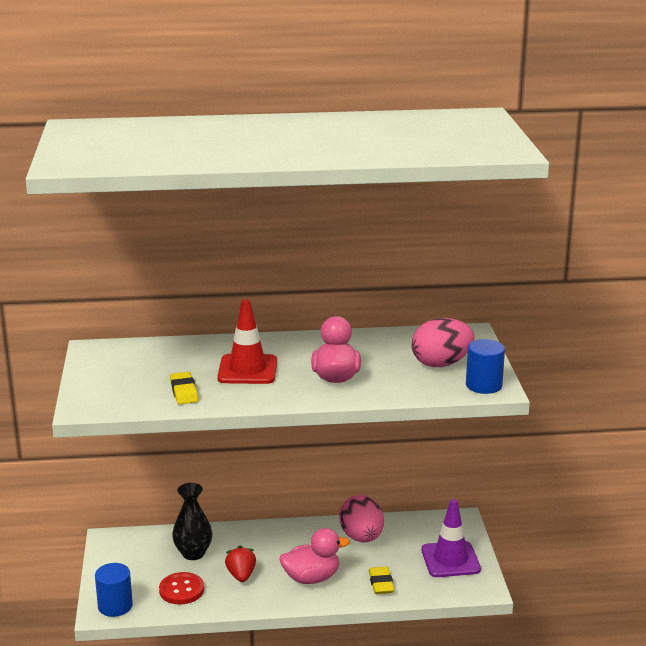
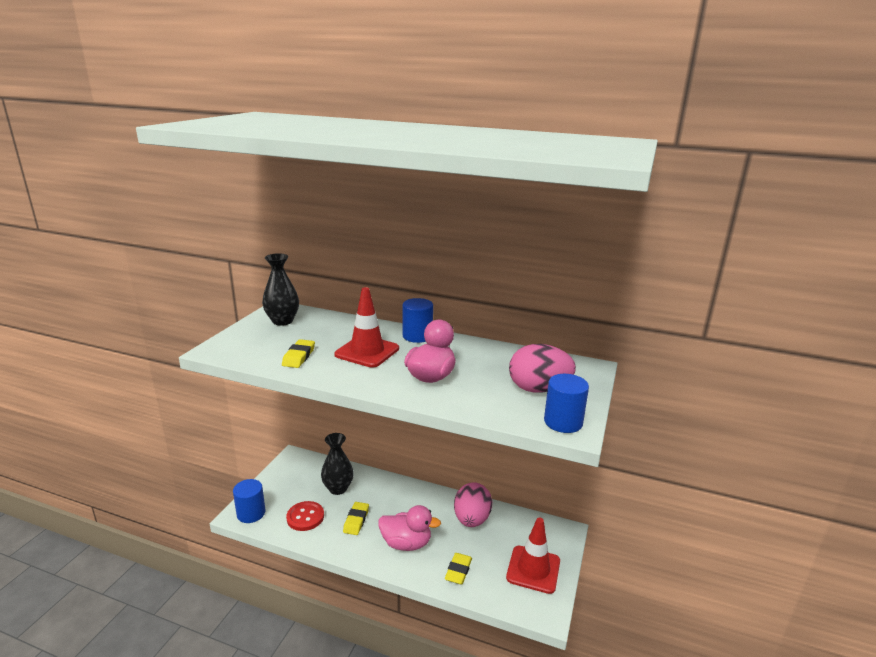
camera: 25 degrees right, 0 degrees up
red strawberry [225,546,256,582] -> yellow eraser [343,502,369,535]
purple traffic cone [421,499,481,577] -> red traffic cone [506,517,560,594]
none -> black vase [262,253,299,326]
none -> blue cylinder [403,298,433,343]

